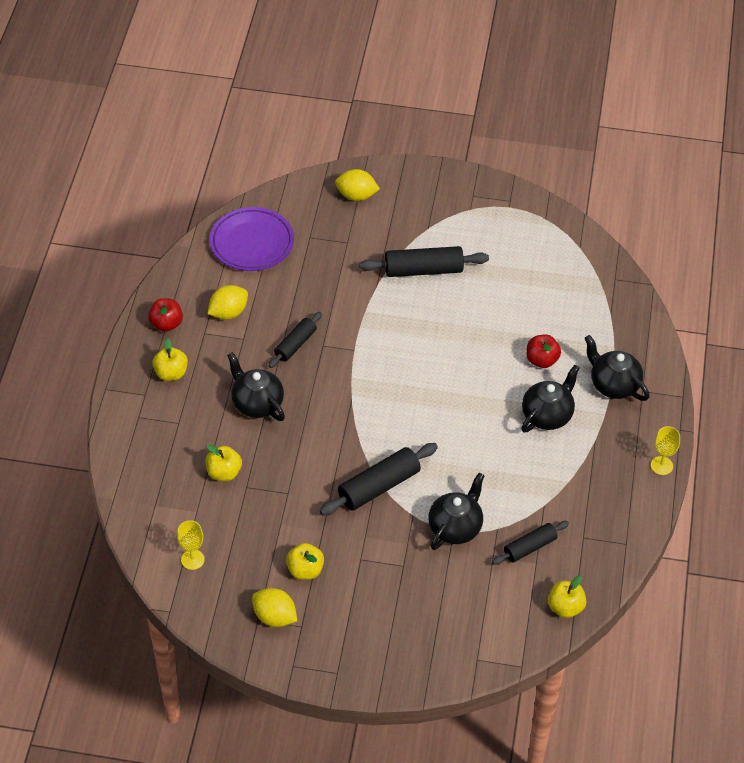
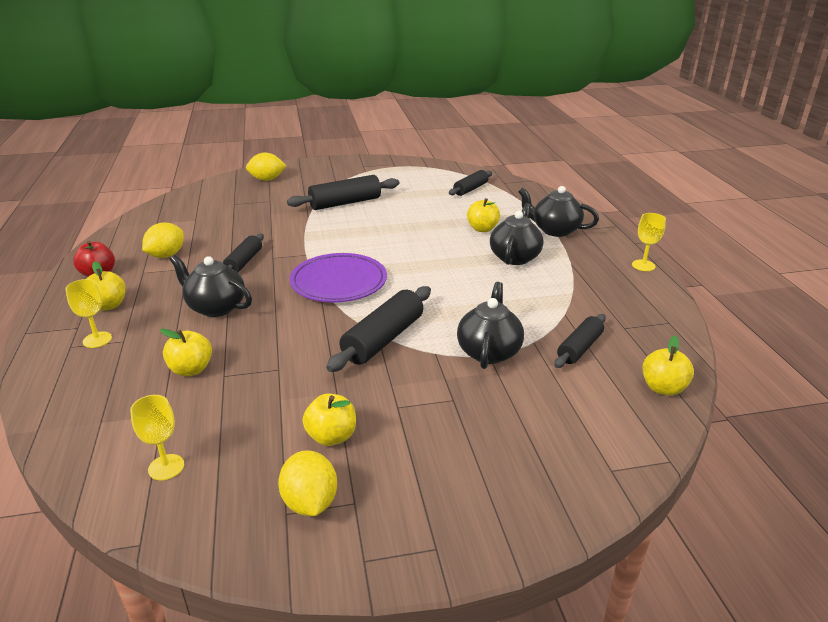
camera: 20 degrees left, 20 degrees down
purple plate [210,207,294,271] -> purple plate moved to [290,253,387,302]
yellow lemon [252,588,297,627] -> yellow lemon turned 60 degrees clockwise [278,450,337,516]
red apple [526,334,561,368] -> yellow apple [467,198,500,232]
none -> yellow goblet [66,279,112,348]
none -> black rolling pin [449,170,492,196]

